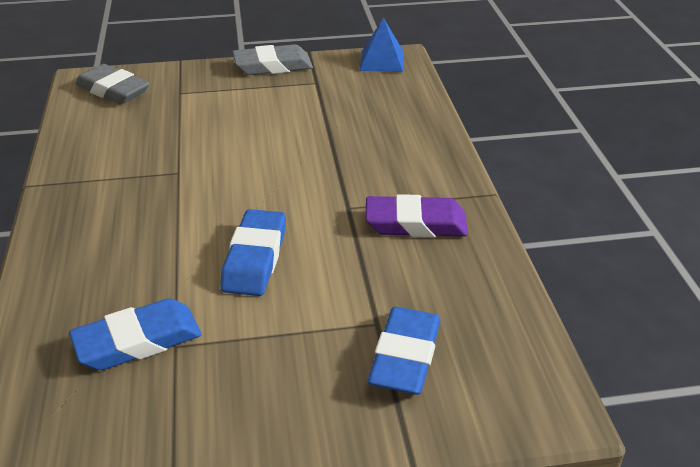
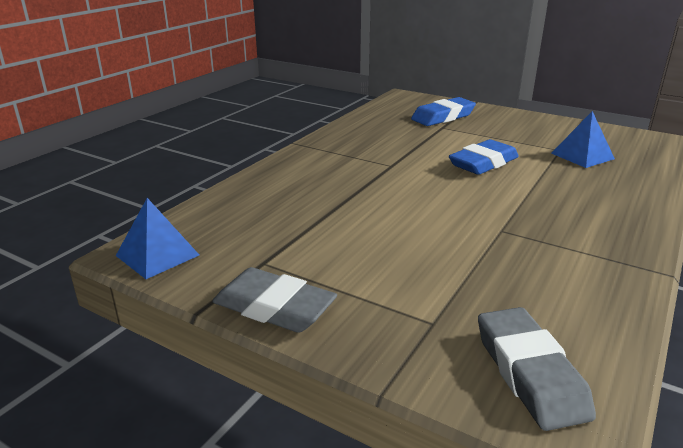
camera: 140 degrees left, 10 degrees down
blue eraser [69,298,202,370] -> blue pyramid [551,111,615,168]
purple eraser [365,194,468,237] -> none

